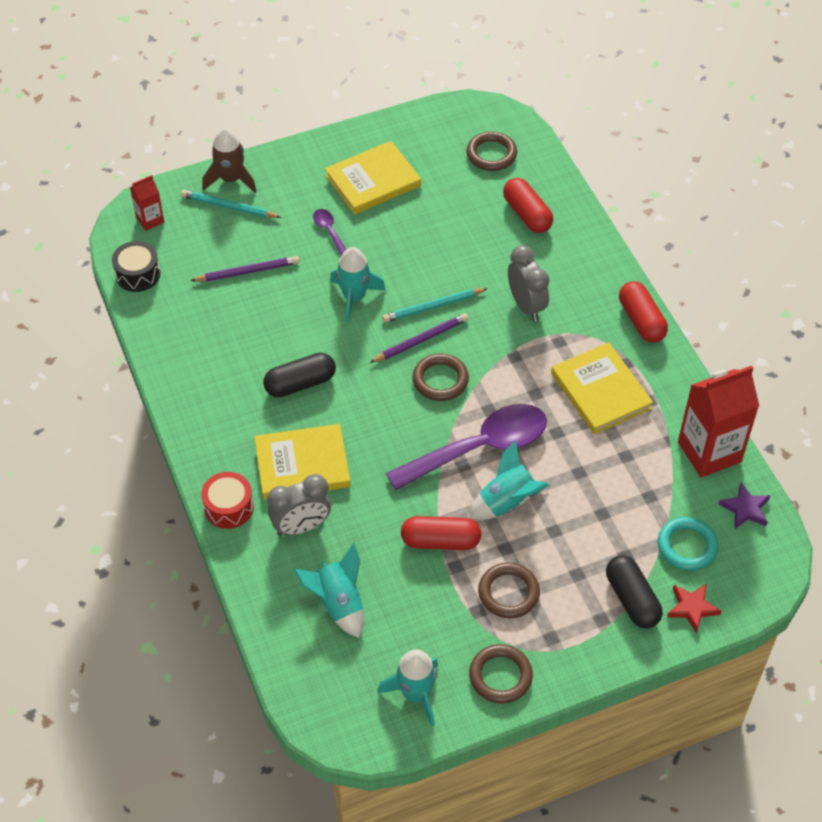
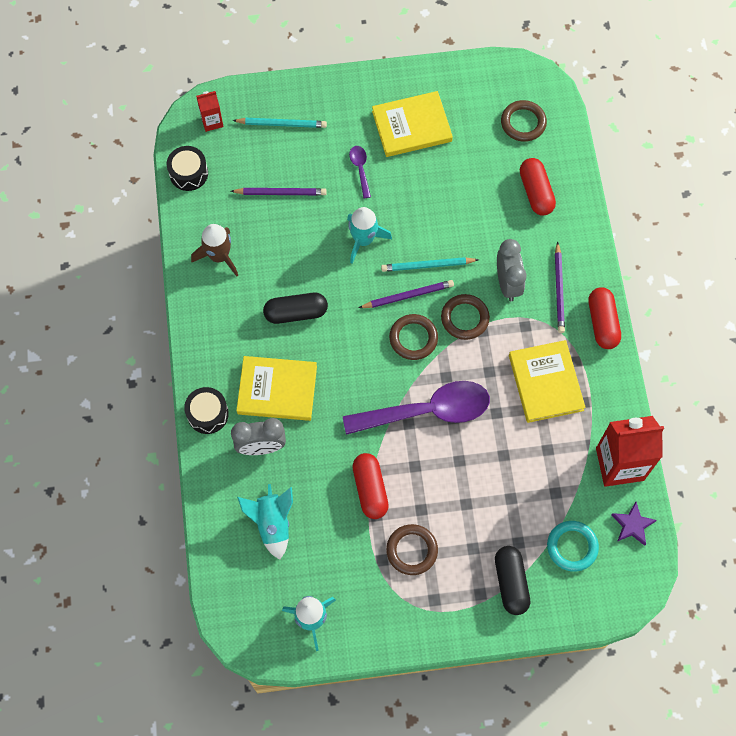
camera: 15 degrees right, 15 degrees up
turquoise pencil [181,190,282,218] -> turquoise pencil turned 150 degrees clockwise [233,118,327,128]
red drum [201,472,254,529] -> black drum [184,387,229,434]
brown rocket [202,128,256,193] -> brown rocket moved to [191,224,238,277]
red capsule [401,516,481,550] -> red capsule turned 60 degrees clockwise [352,453,389,519]
brown ring [469,644,533,704] -> brown ring moved to [441,294,490,340]
turquoise rocket [470,440,550,520] -> none
red star [667,583,722,634] -> none
none -> purple pencil [555,242,565,333]

